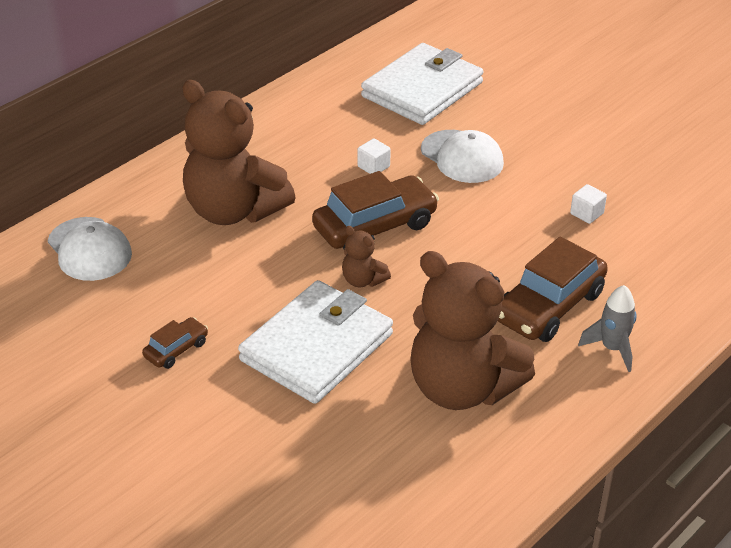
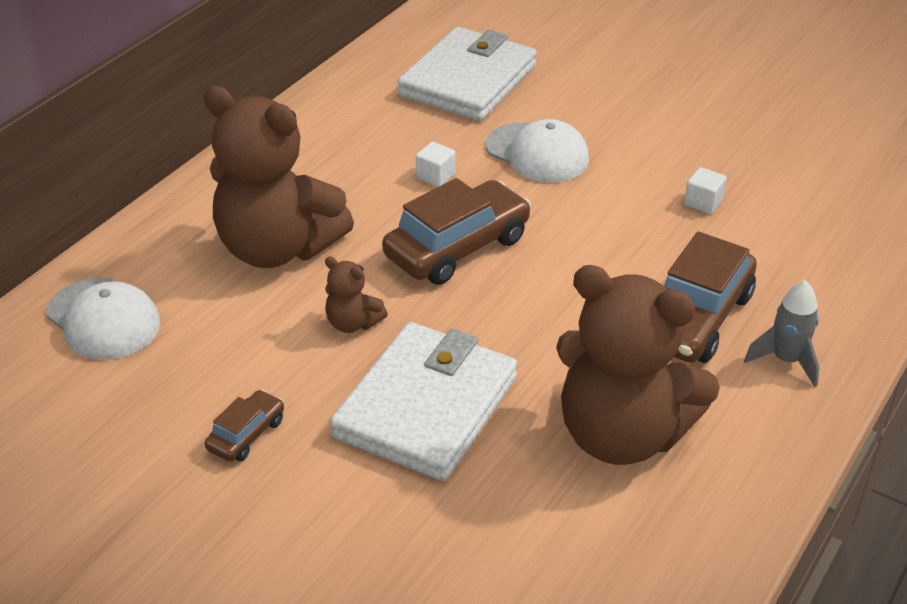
camera: 10 degrees left, 0 degrees up
brown teddy bear [342,226,391,287] -> brown teddy bear moved to [325,256,388,333]

